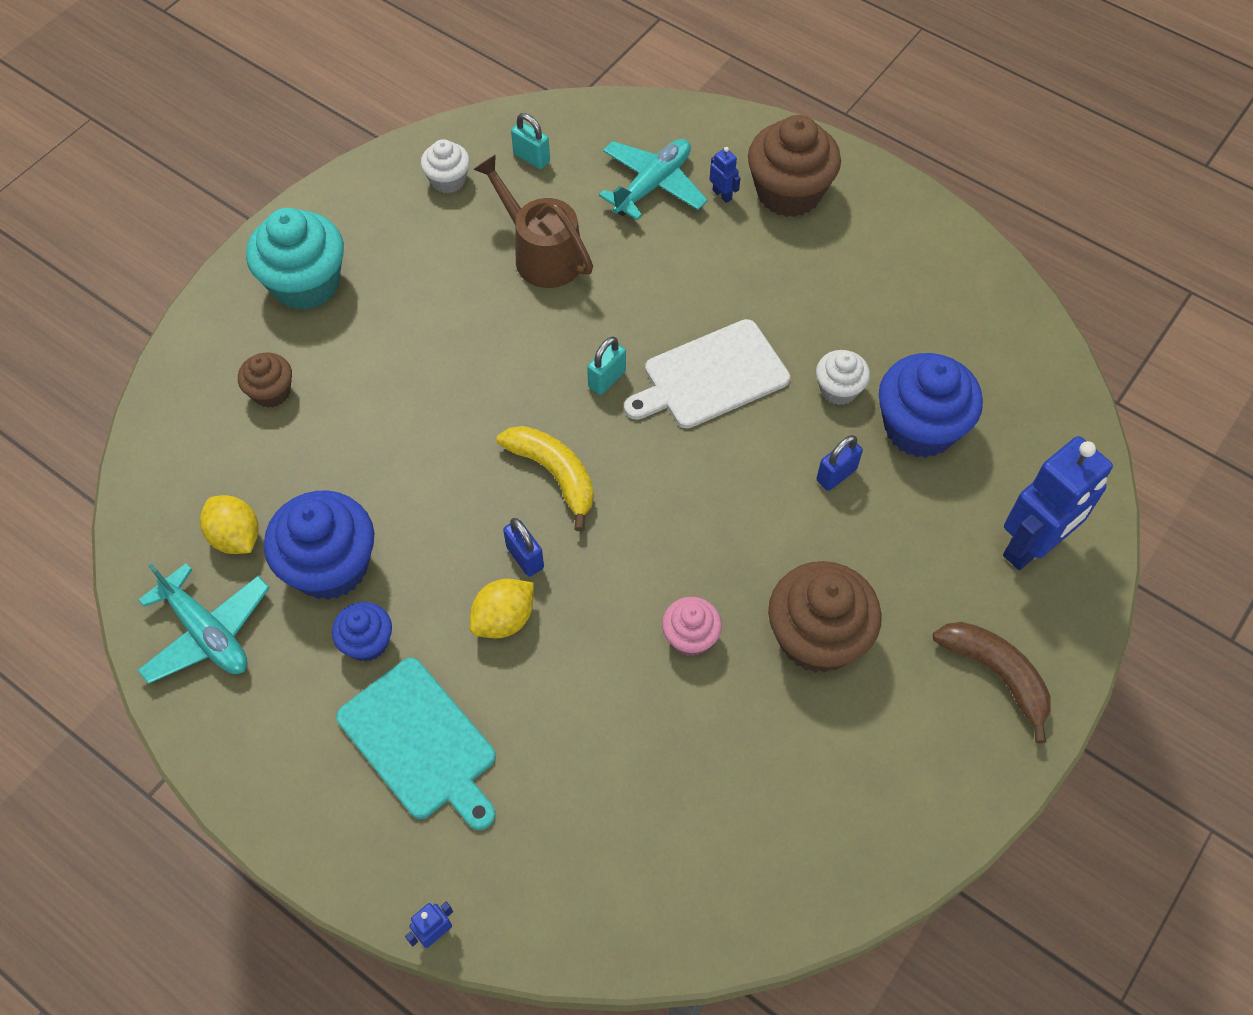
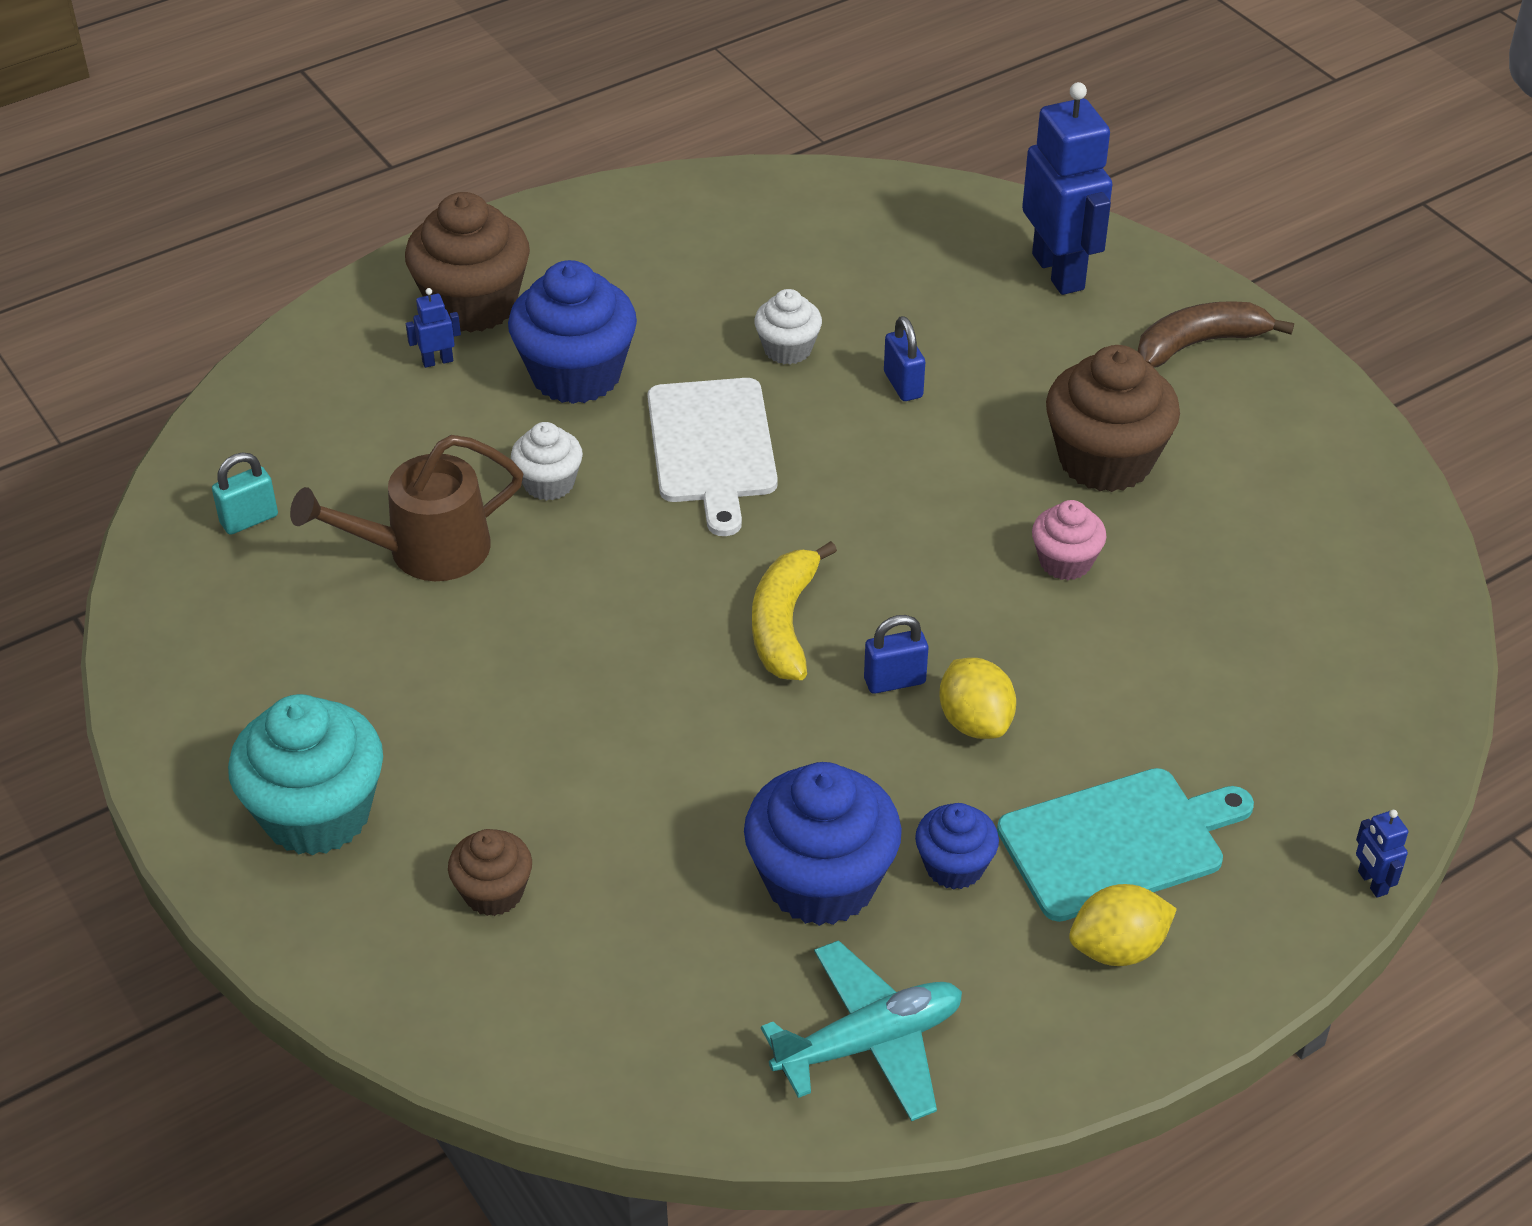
camera: 70 degrees left, 15 degrees down
yellow lemon [200,495,259,554] -> yellow lemon moved to [1069,884,1177,966]
white cupcake [421,139,470,193] -> white cupcake moved to [511,422,583,501]
yellow banana [497,426,594,531] -> yellow banana turned 60 degrees counterclockwise [752,541,837,680]
turquoise padlock [587,337,626,395] -> none
turquoise plane [599,139,708,220] -> none
blue cupcake [878,353,983,458] -> blue cupcake moved to [508,260,637,404]

